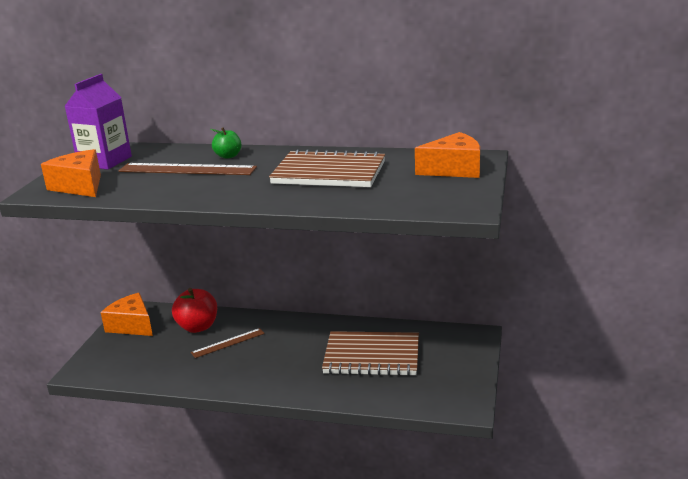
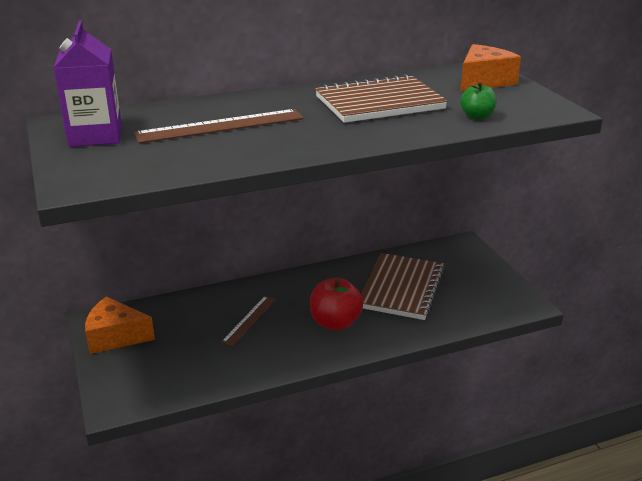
camera: 35 degrees left, 5 degrees up
orange cheese [41,149,101,197] -> none
red apple [172,288,217,333] -> red apple moved to [310,278,364,330]
green apple [210,127,241,159] -> green apple moved to [460,82,497,120]
brown notebook [322,331,419,376] -> brown notebook turned 45 degrees counterclockwise [361,253,445,320]

